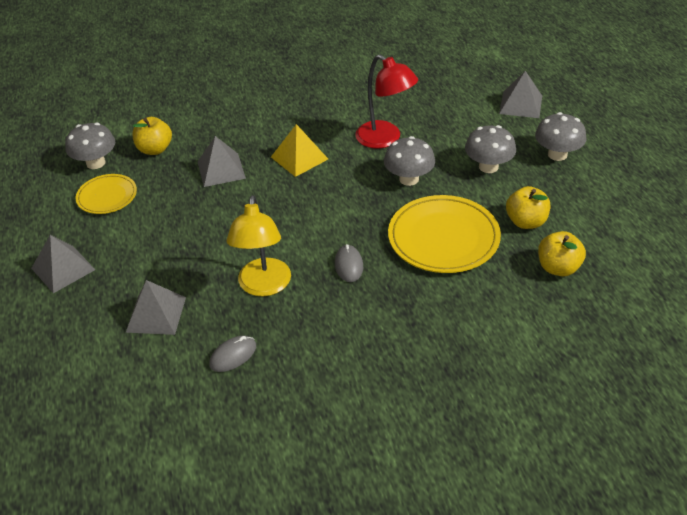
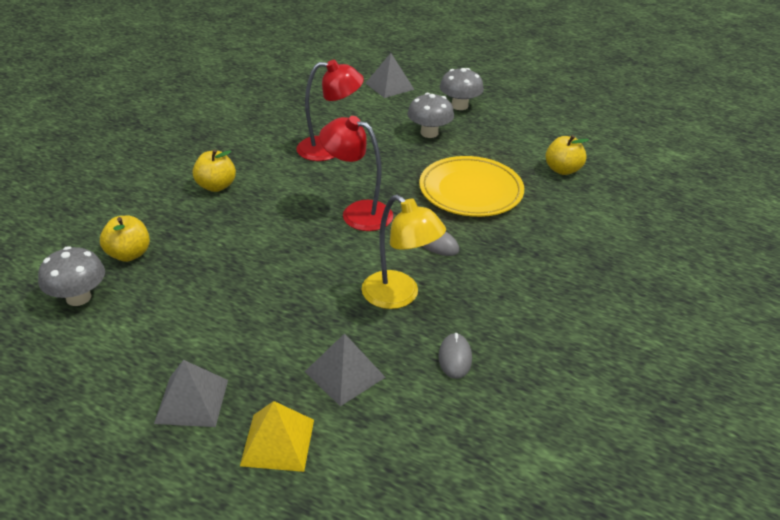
camera: 50 degrees left, 5 degrees down
yellow plate [76,174,137,214] -> none
grey pyramid [197,136,246,187] -> none
yellow pyramid [271,124,328,177] -> yellow pyramid moved to [240,401,314,472]
grey mushroom [384,136,435,186] -> none
yellow apple [506,186,550,229] -> yellow apple moved to [192,149,236,192]
none -> red lamp [319,116,393,231]

